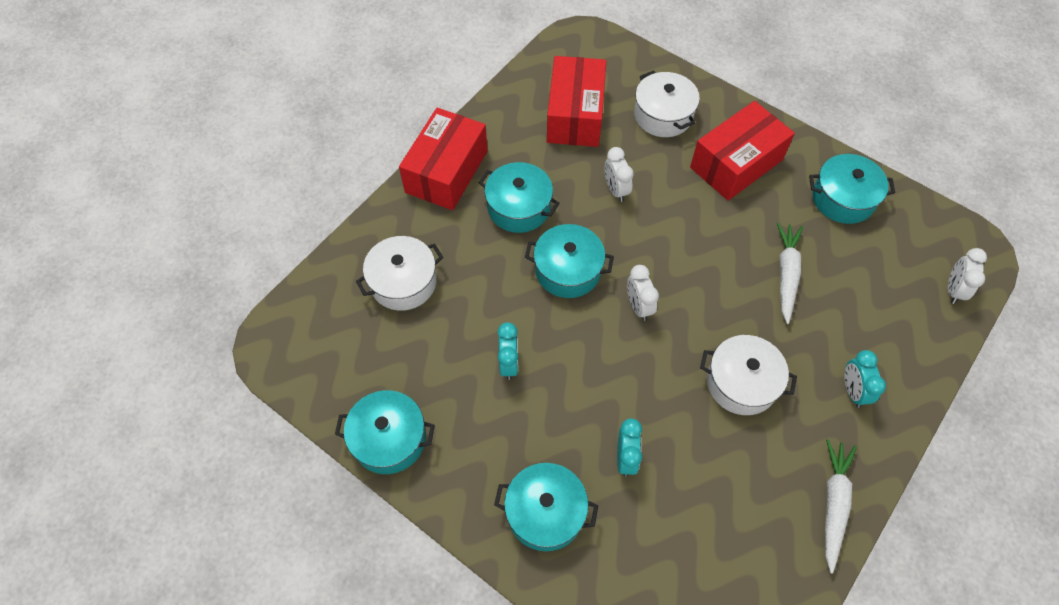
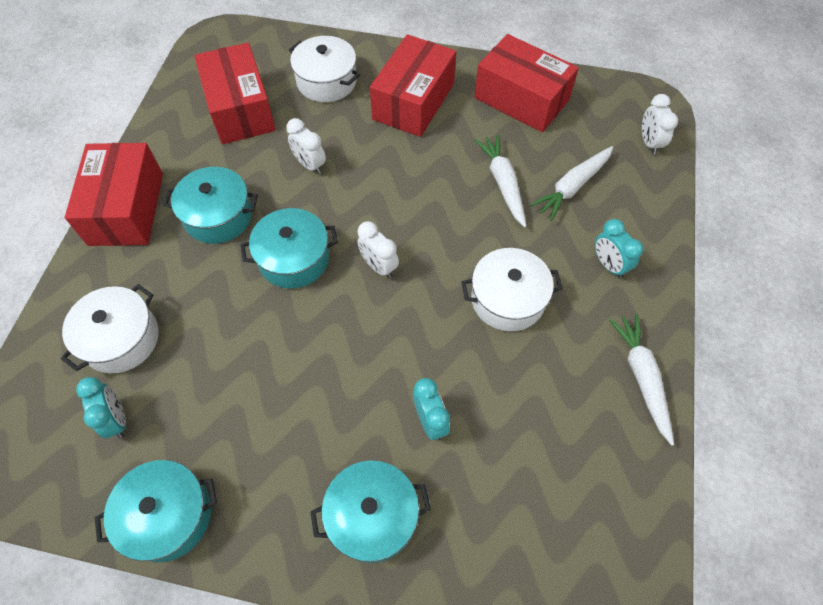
camera: 25 degrees left, 0 degrees up
turquoise clock [497,322,518,380] -> turquoise clock moved to [76,377,126,438]
turquoise pot [809,154,895,224] -> red box [474,34,579,132]
none -> white carrot [530,146,613,221]

